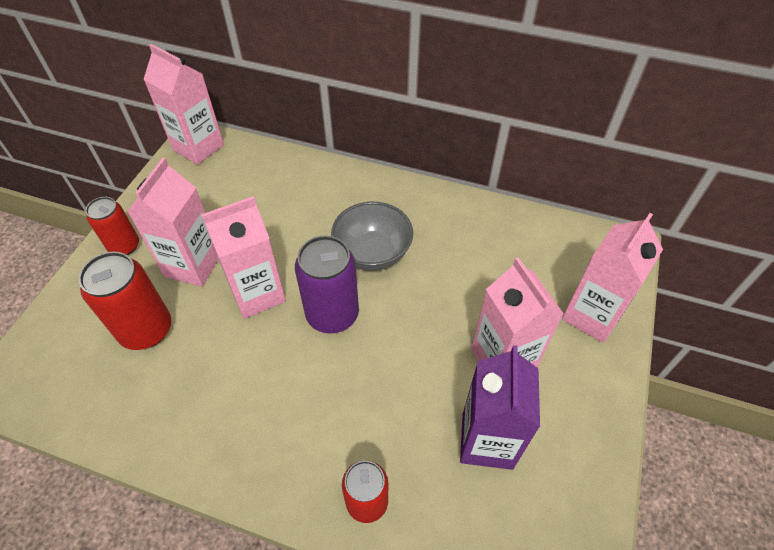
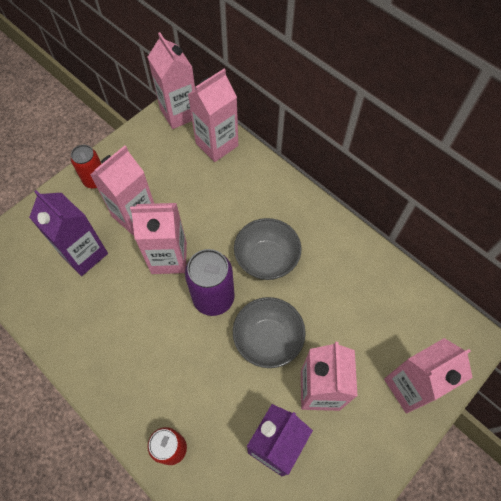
camera: 25 degrees right, 10 degrees up
red can [79,252,171,350] -> purple carton [29,190,108,276]
none -> pink carton [188,69,238,162]
none -> grey bowl [233,297,306,368]

